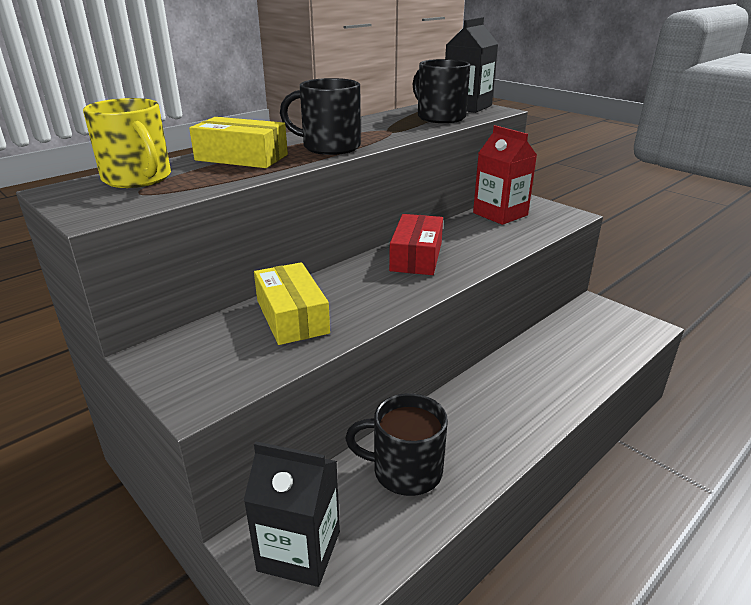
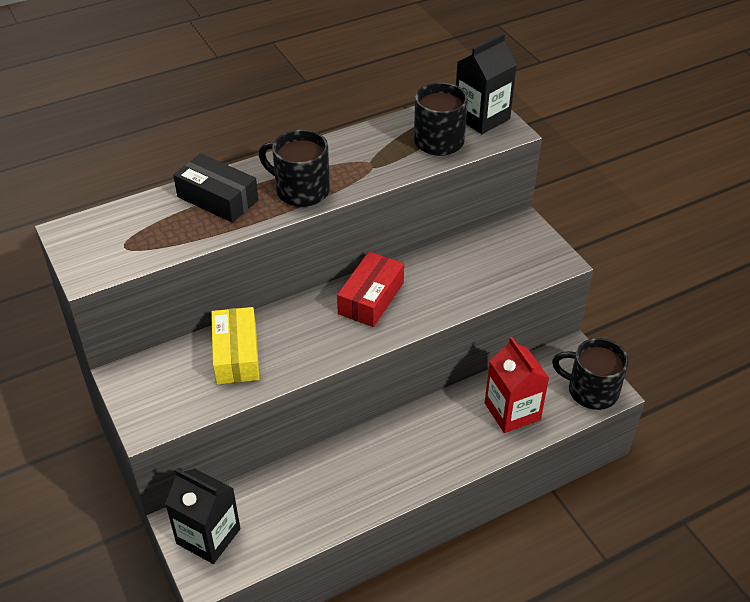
camera: 15 degrees right, 15 degrees up
yellow mug [83,98,171,188] -> none
yellow box [189,117,288,168] -> black box [173,153,258,223]
black mug [345,393,448,496] -> black mug moved to [552,338,629,410]
red carton [473,125,537,225] -> red carton moved to [485,337,549,433]

